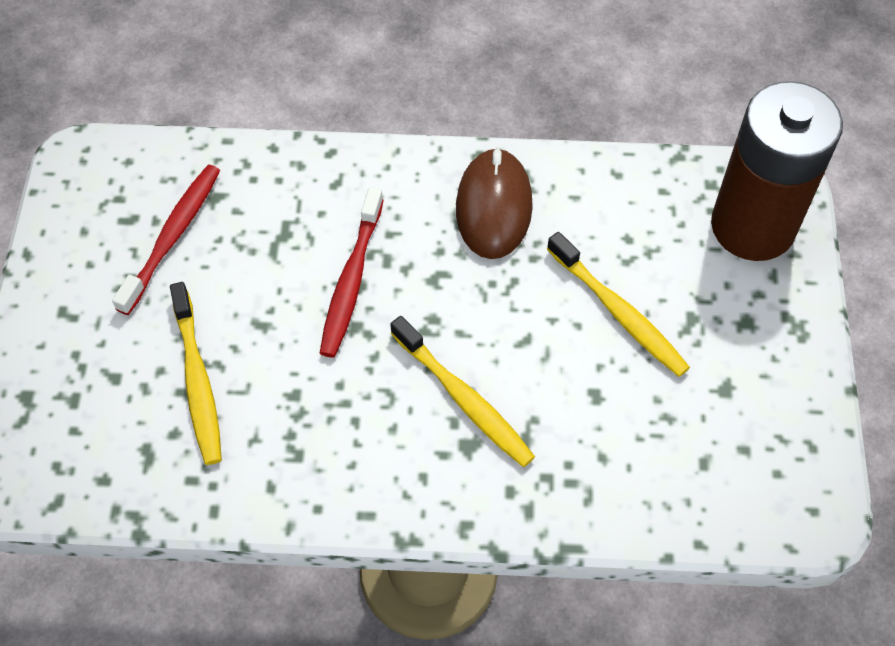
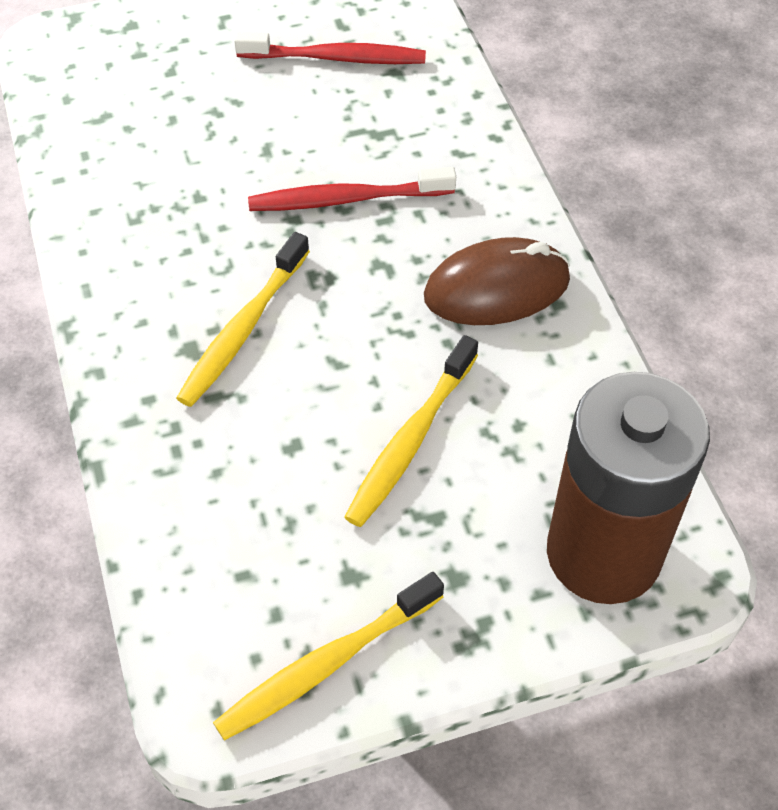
camera: 70 degrees right, 5 degrees down
yellow toothbrush [170,282,222,465] -> yellow toothbrush moved to [213,572,444,741]

